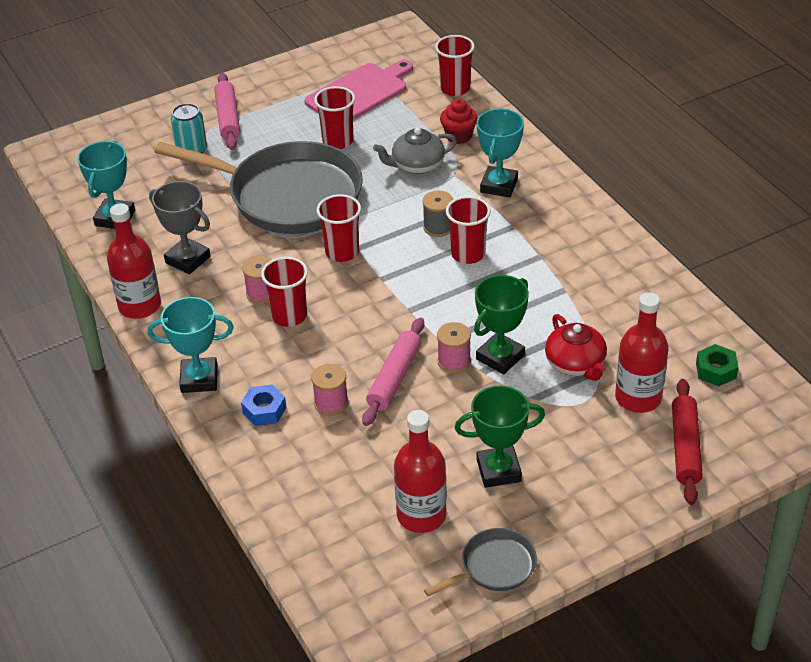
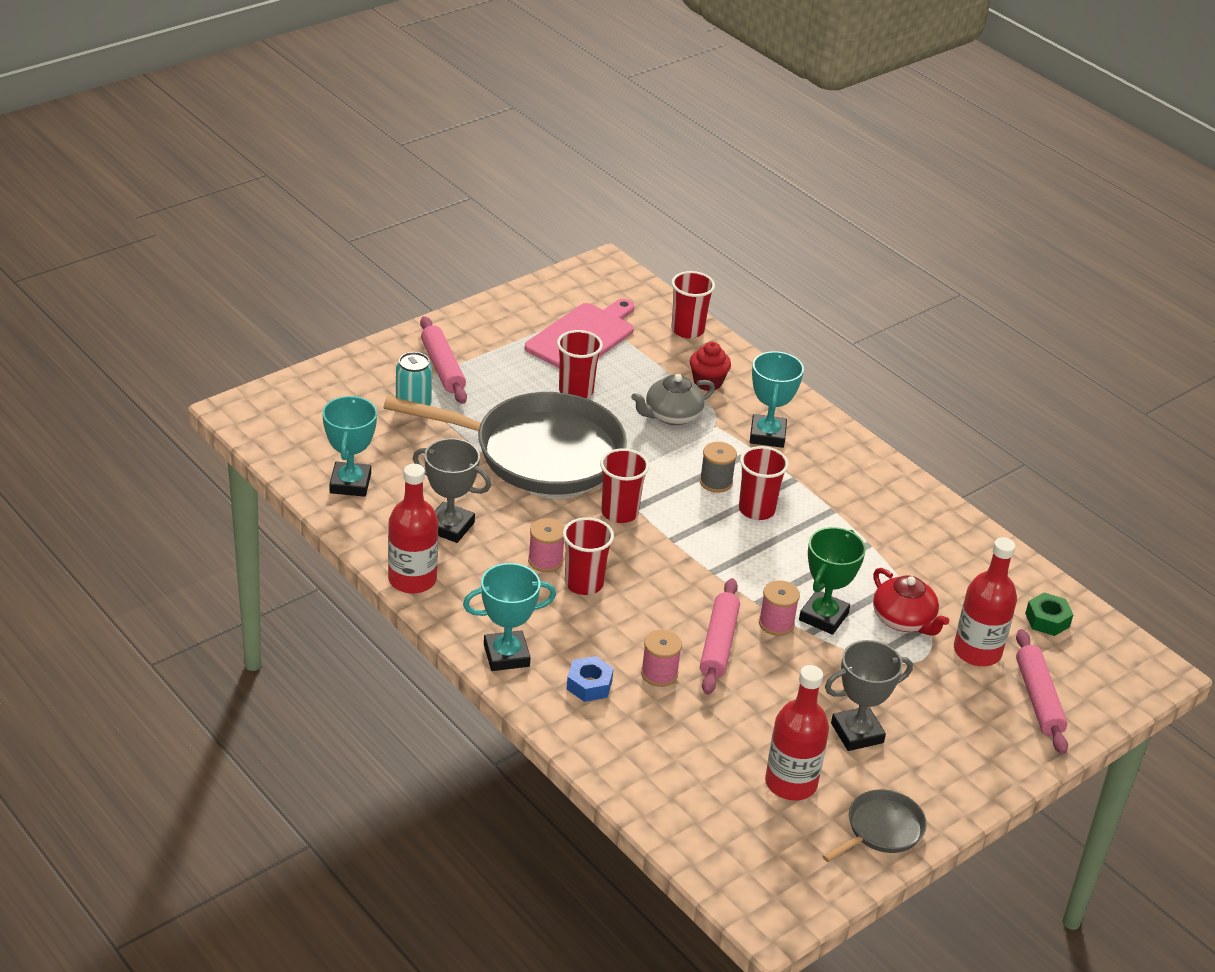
camera: 15 degrees left, 5 degrees down
green trophy [455,385,545,488] -> grey trophy [825,640,913,751]
red rolling pin [672,379,703,505] -> pink rolling pin [1016,629,1068,754]

